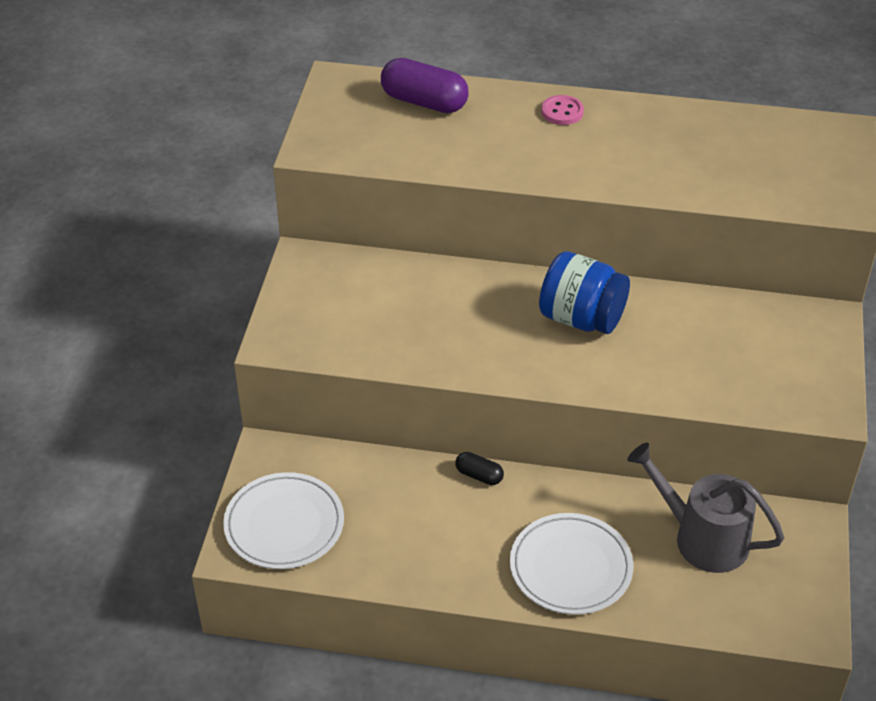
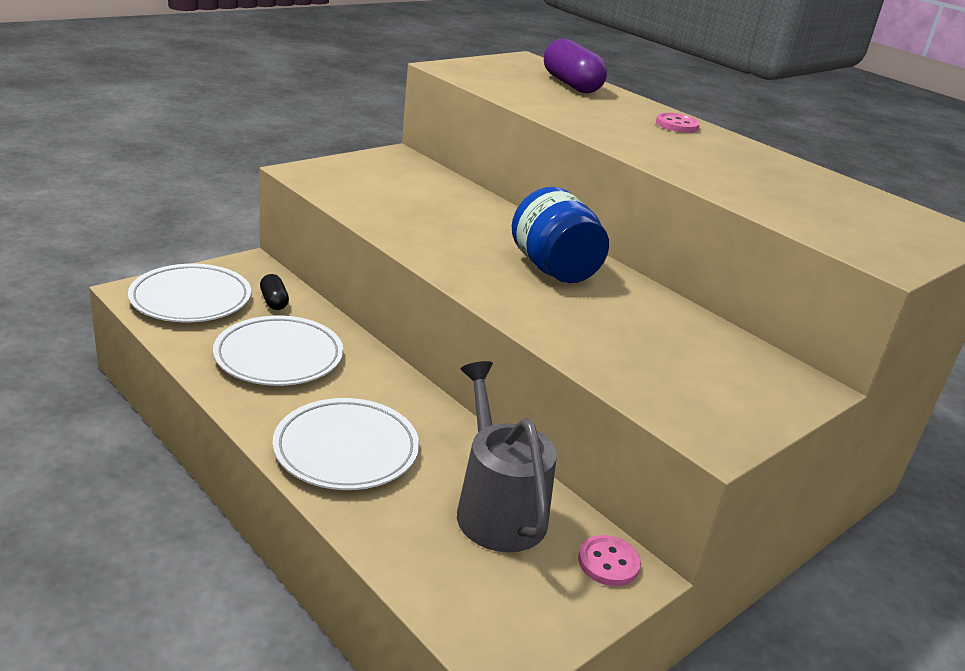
camera: 35 degrees right, 15 degrees down
black capsule [455,452,504,485] -> black capsule moved to [260,274,289,310]
none -> white plate [213,316,343,386]
none -> pink button [578,535,641,586]

